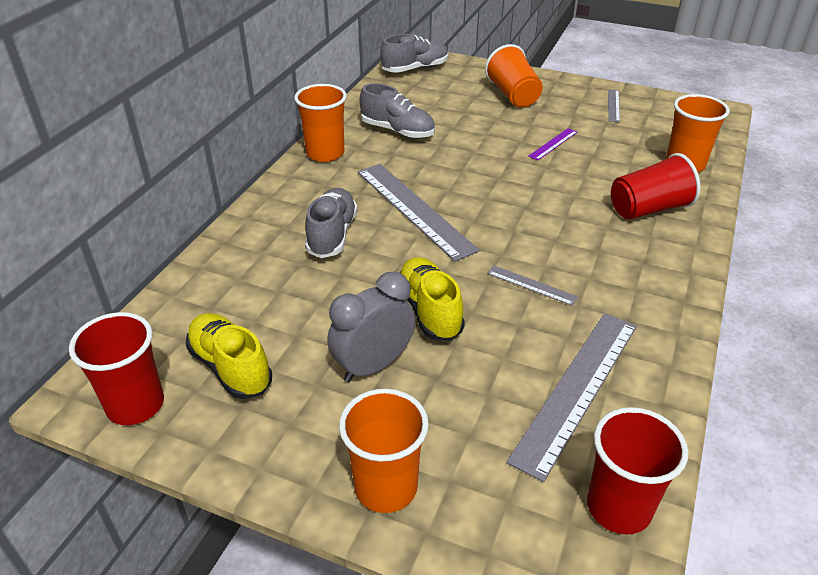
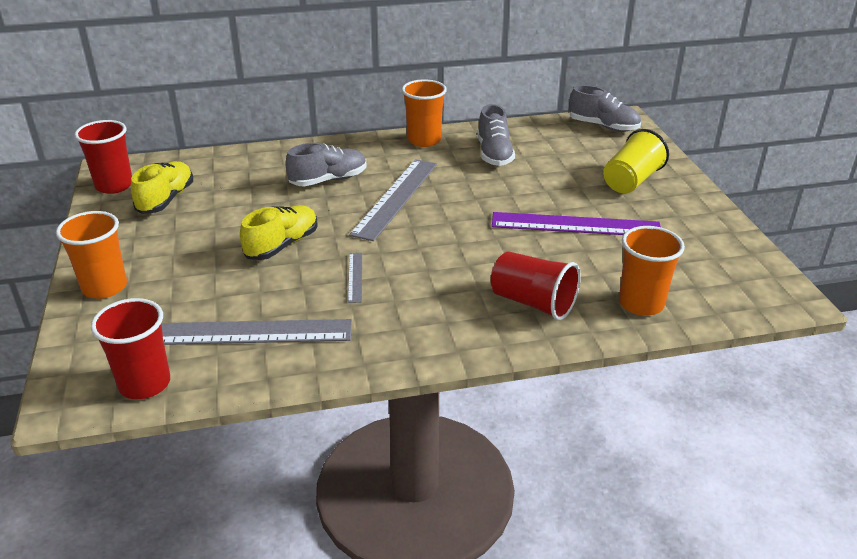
camera: 55 degrees right, 5 degrees down
grey clock [327,271,415,382] -> none
orange cup [485,44,543,108] -> yellow cup [603,129,669,194]
purple ruler [528,128,577,161] -> purple ruler [492,212,661,235], size x2.19
grey ruler [608,90,620,122] -> none

